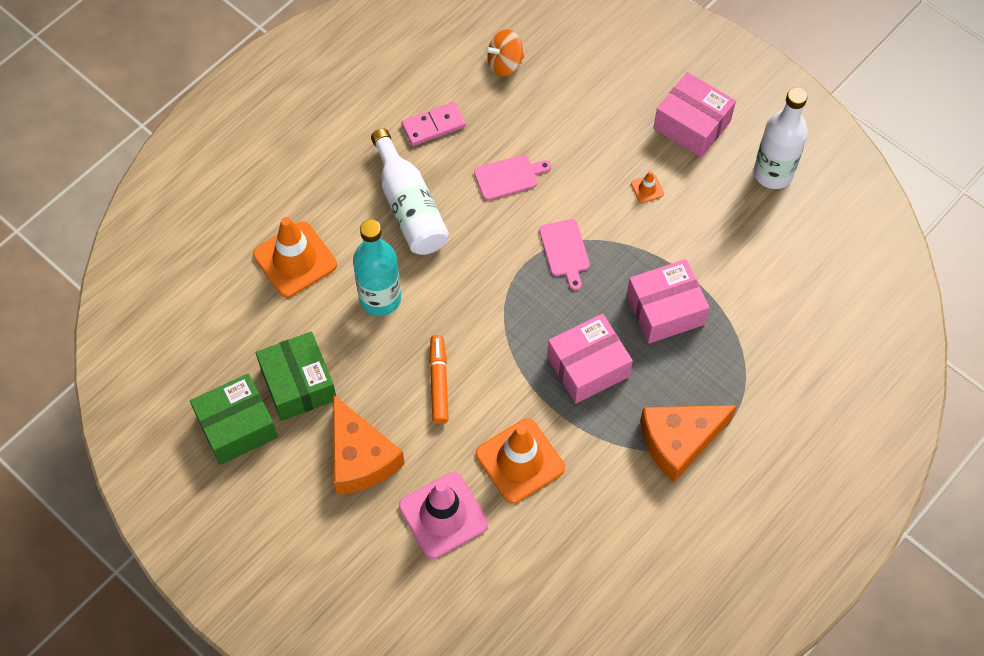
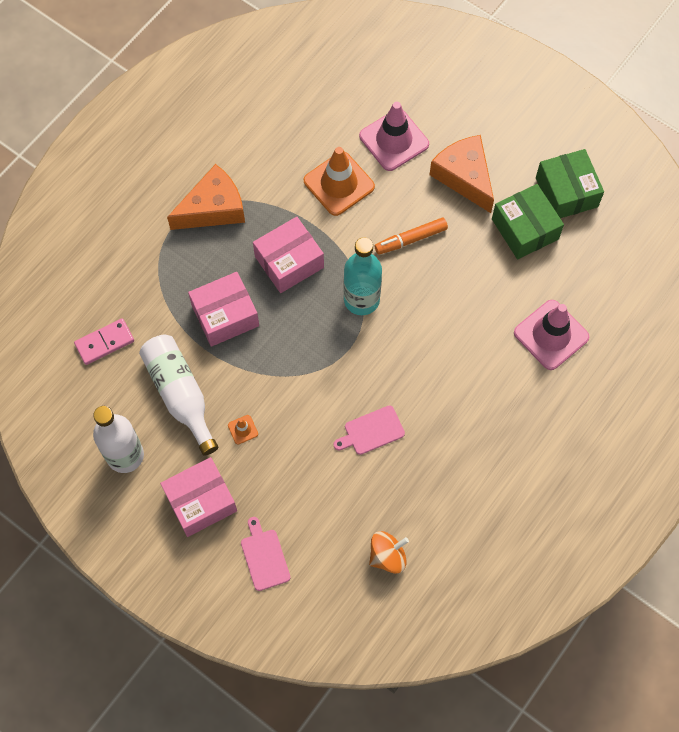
camera: 175 degrees right, 5 degrees up
green box [190,373,278,465] -> green box turned 75 degrees counterclockwise [536,149,604,218]
orange traffic cone [253,217,337,298] -> pink traffic cone [514,300,589,370]
turquoise bottle [353,219,401,316] -> turquoise bottle moved to [344,237,382,315]
white bottle [371,129,449,255] -> white bottle moved to [139,335,218,456]
pink domino [401,102,466,146] -> pink domino moved to [74,318,134,365]
orange marker [429,335,449,424] -> orange marker turned 75 degrees clockwise [374,218,448,255]
pink cutting board [539,219,590,291] -> pink cutting board moved to [241,517,290,591]
pink box [654,72,736,158] -> pink box turned 60 degrees counterclockwise [160,457,237,537]

